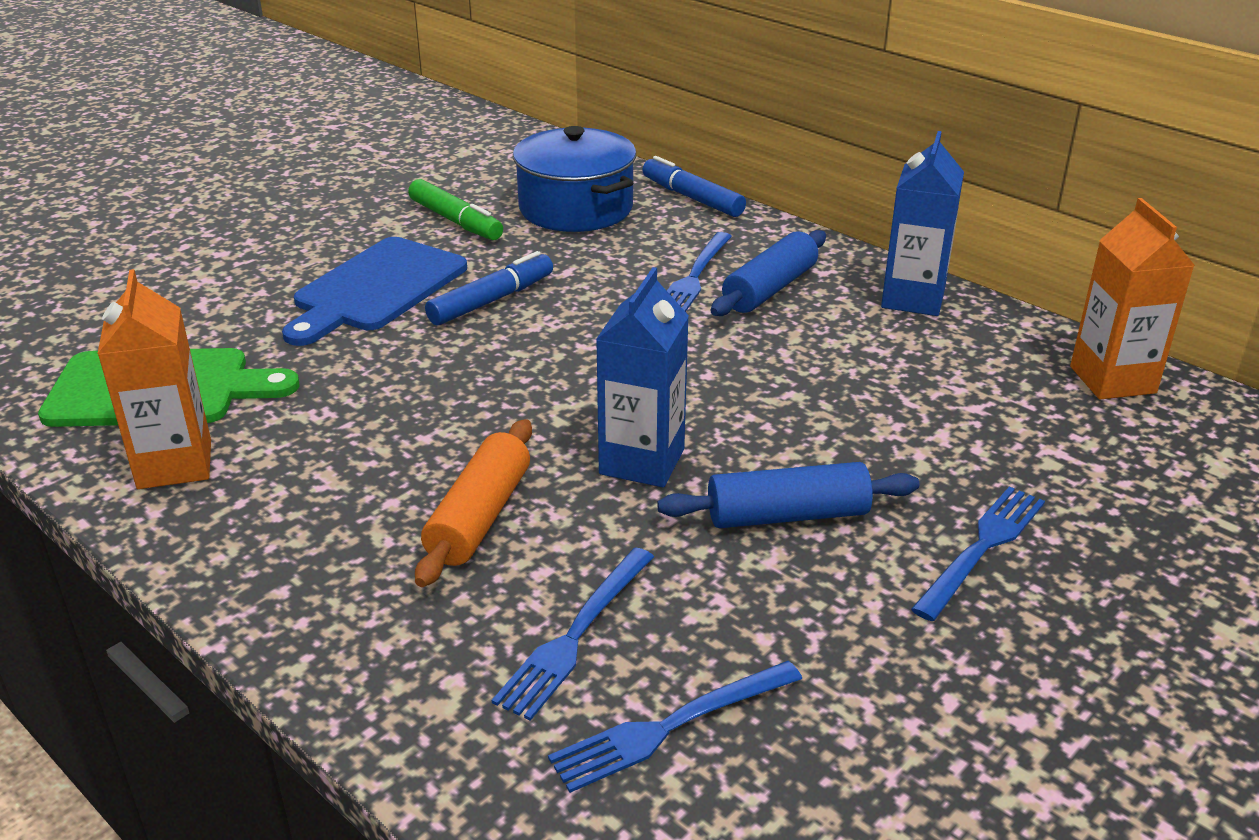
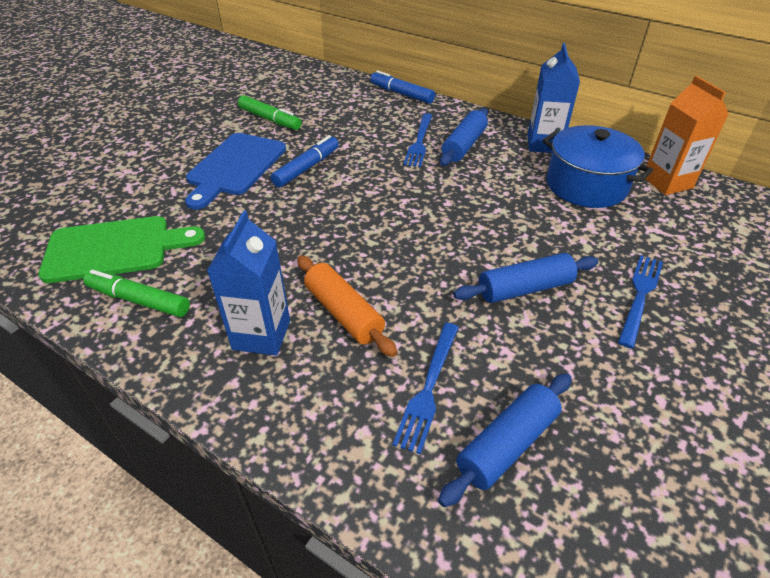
camera: 10 degrees left, 10 degrees up
orange carton [97,269,211,489] -> green marker [83,270,190,317]
orange rolling pin [415,419,532,587] -> orange rolling pin turned 45 degrees counterclockwise [297,255,397,357]
blue pot [513,126,636,232] -> blue pot moved to [543,125,653,208]
blue fork [548,661,802,793] -> blue rolling pin [438,373,572,507]
blue carton [596,267,689,487] -> blue carton moved to [207,211,290,355]

